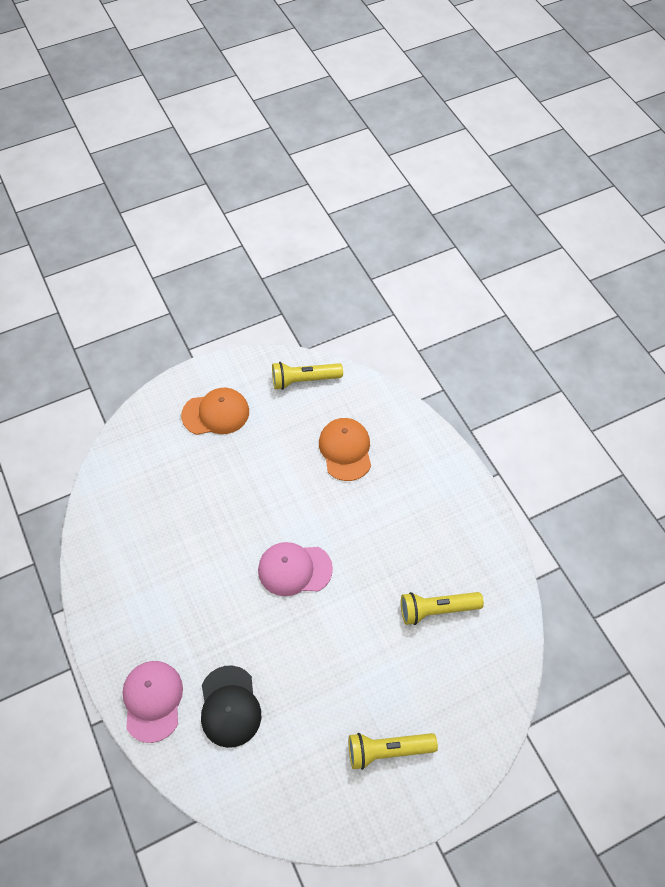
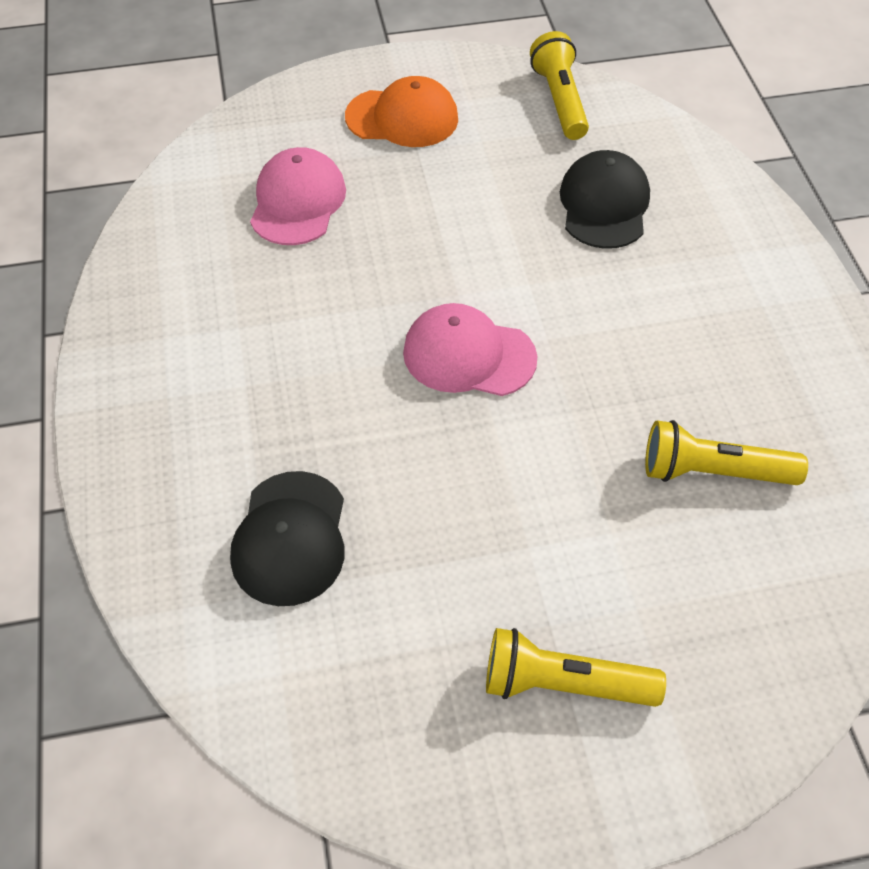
camera: 15 degrees right, 5 degrees down
pink cap [123,661,183,743] -> pink cap moved to [250,147,346,245]
yellow flashlight [272,362,343,390] -> yellow flashlight turned 75 degrees clockwise [530,31,589,140]
orange cap [319,418,371,481] -> black cap [560,150,650,249]

